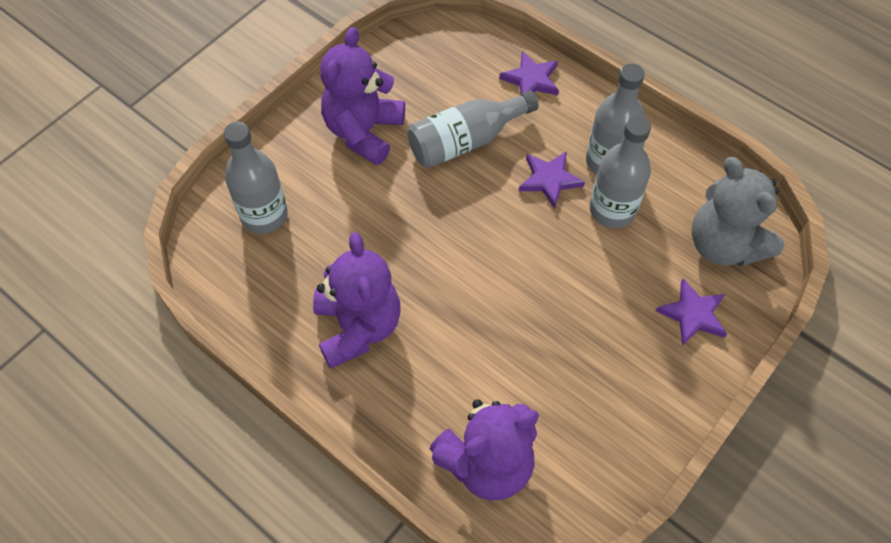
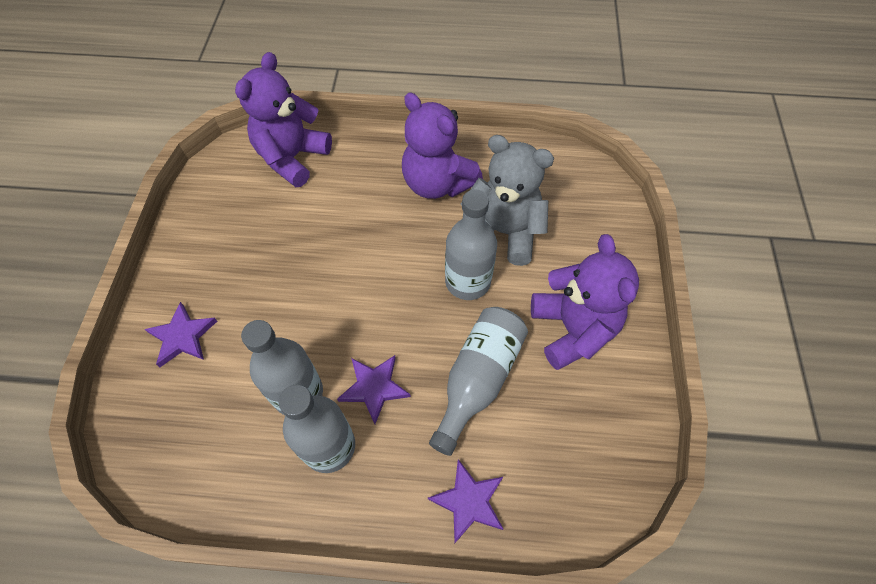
camera: 145 degrees right, 0 degrees up
grey bottle [224,122,288,234] -> grey bottle moved to [445,189,497,300]
grey teddy bear [692,157,784,266] -> grey teddy bear moved to [461,135,554,266]

